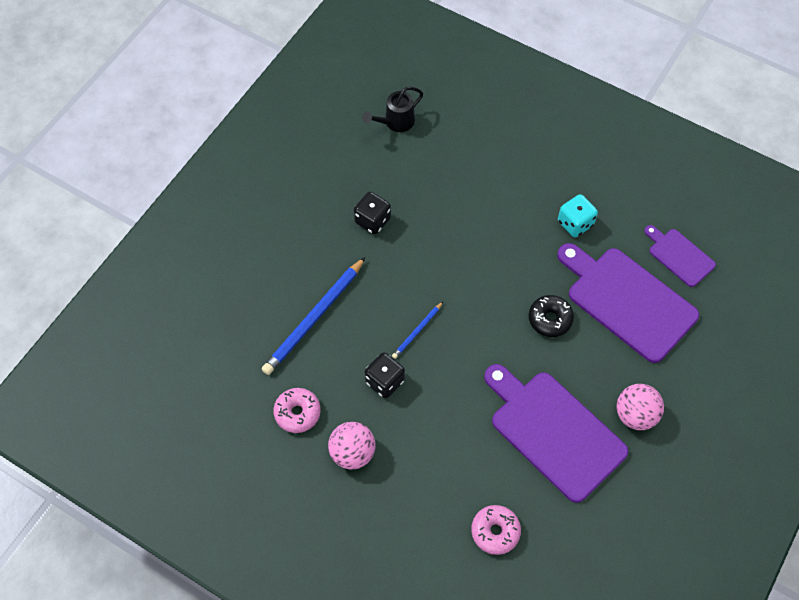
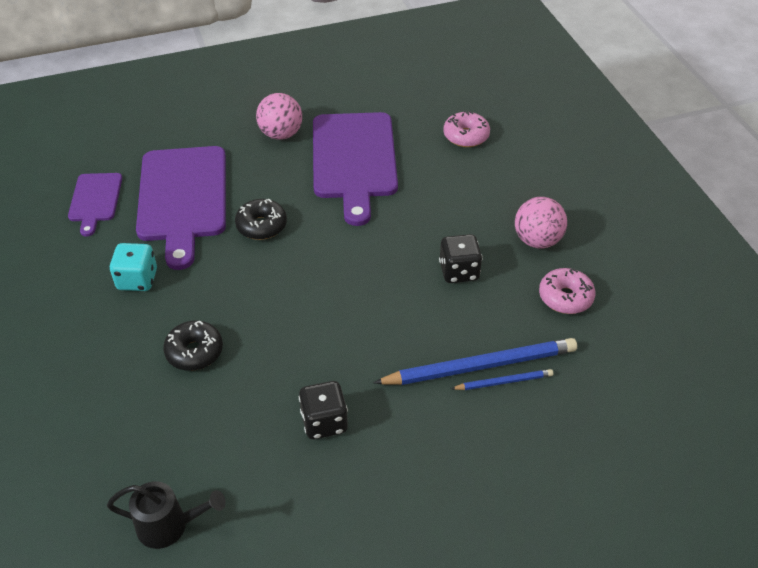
camera: 140 degrees left, 15 degrees down
blue pencil [392,302,443,359] -> blue pencil moved to [451,369,553,390]
none -> black donut [163,321,223,371]

